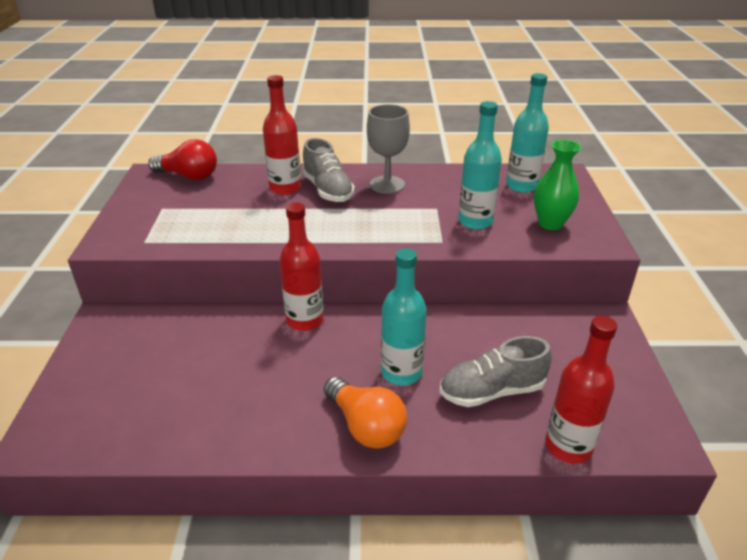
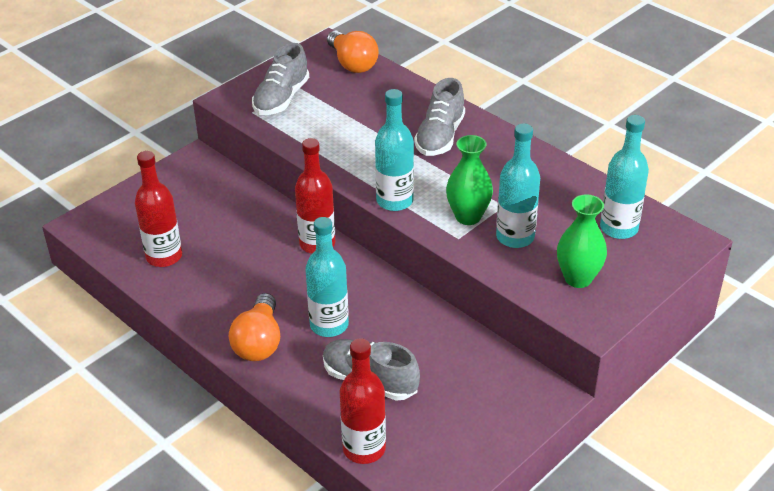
camera: 45 degrees right, 5 degrees up
red light bulb [148,139,217,180] -> orange light bulb [327,30,379,73]
red bottle [263,75,301,195] -> red bottle moved to [135,151,182,267]
grey goblet [367,104,410,194] -> none
none -> grey shoe [252,43,309,115]
none -> turquoise bottle [375,89,414,211]
none -> green vase [446,135,493,225]

